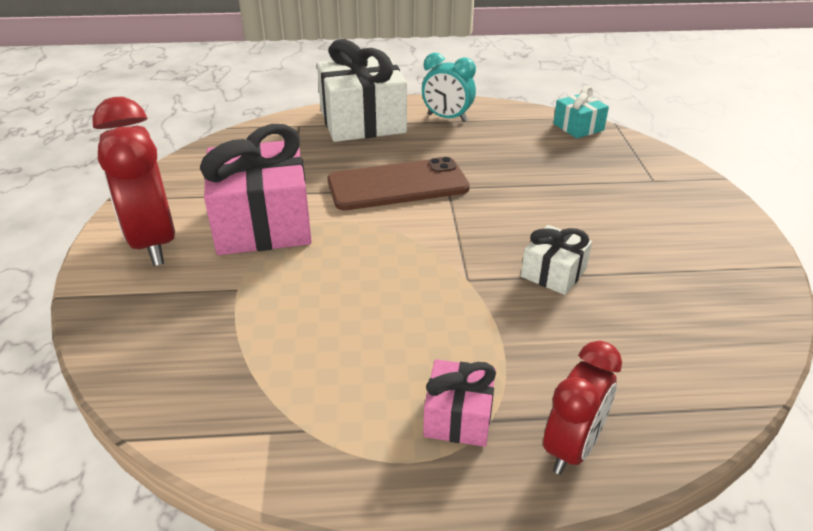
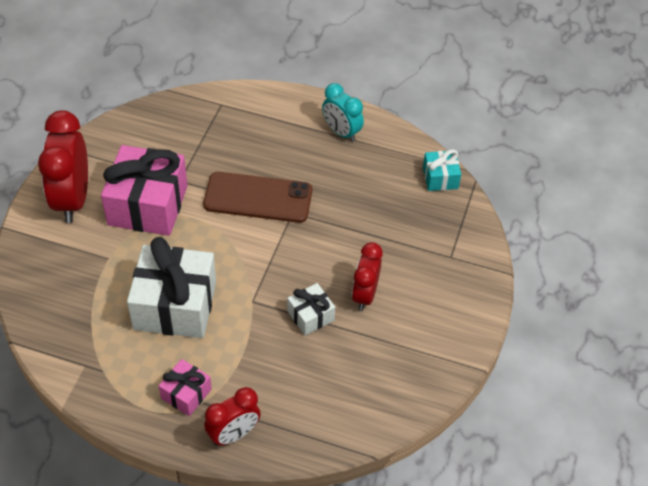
camera: 20 degrees right, 15 degrees up
white gift [317,39,407,142] -> white gift moved to [127,237,216,338]
none -> red clock [352,242,383,311]

